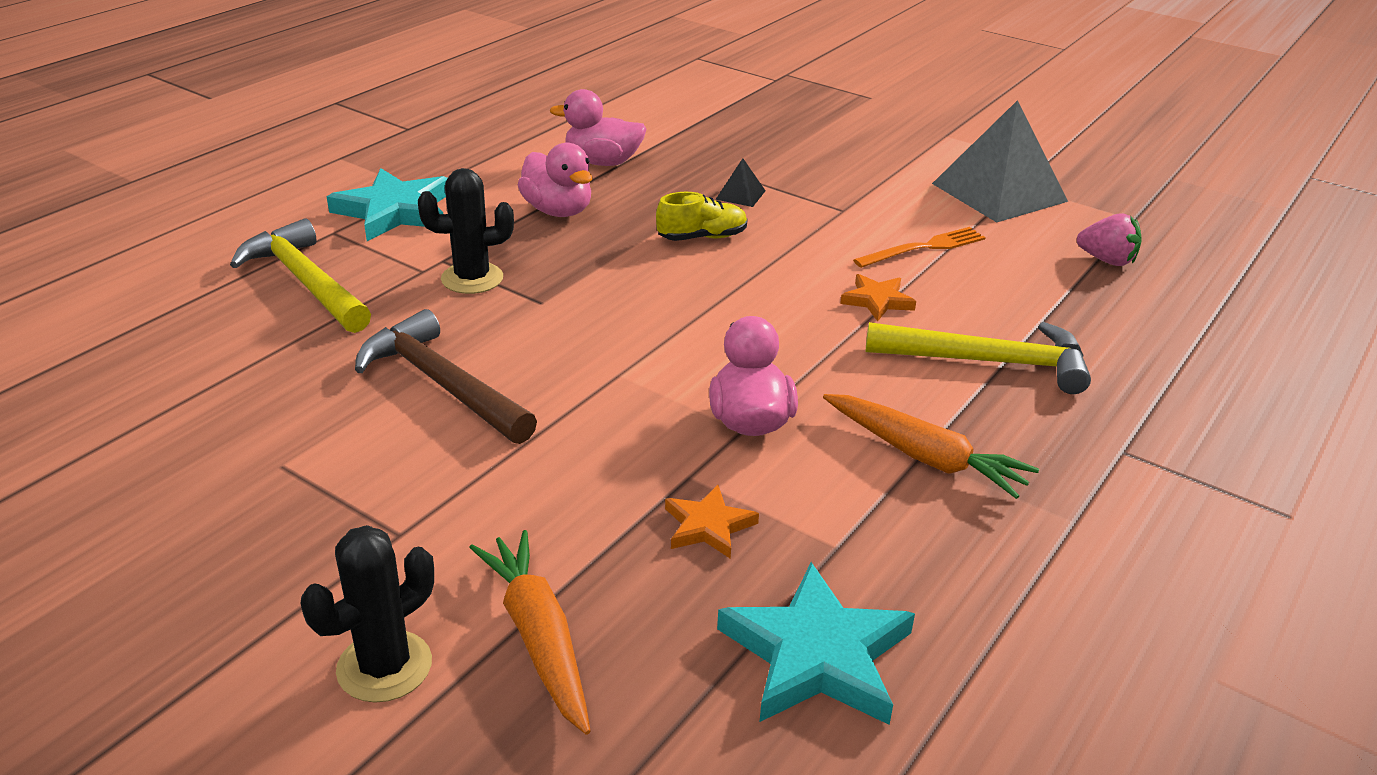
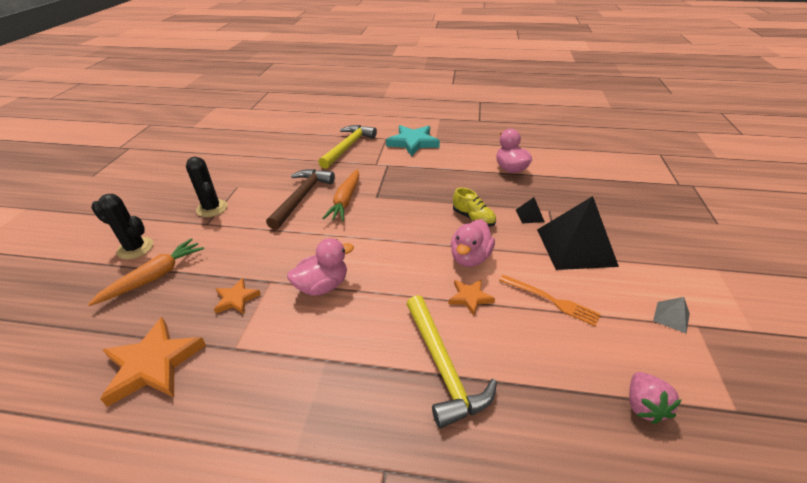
camera: 65 degrees right, 5 degrees up
black cactus [418,168,514,294] -> black cactus moved to [186,157,227,217]
pink duck [518,143,593,217] -> pink duck moved to [451,219,495,267]
turquoise star [717,562,915,725] -> orange star [100,317,206,407]
orange carrot [823,394,1039,499] -> orange carrot moved to [322,169,359,221]
grey pyramid [932,100,1068,223] -> grey pyramid [653,297,690,333], size x0.41
none -> black pyramid [537,196,619,270]

